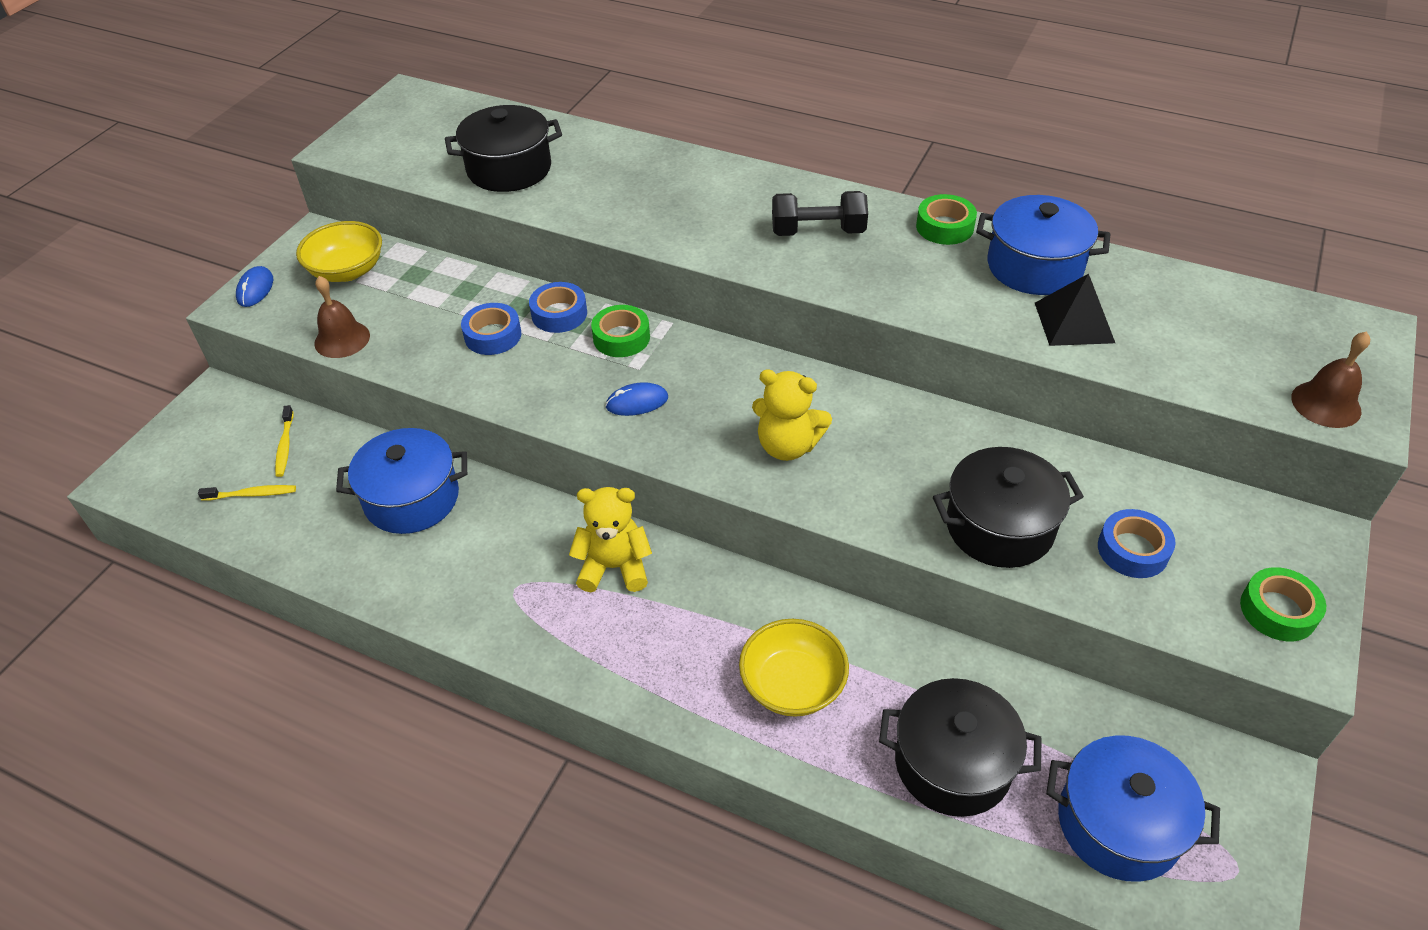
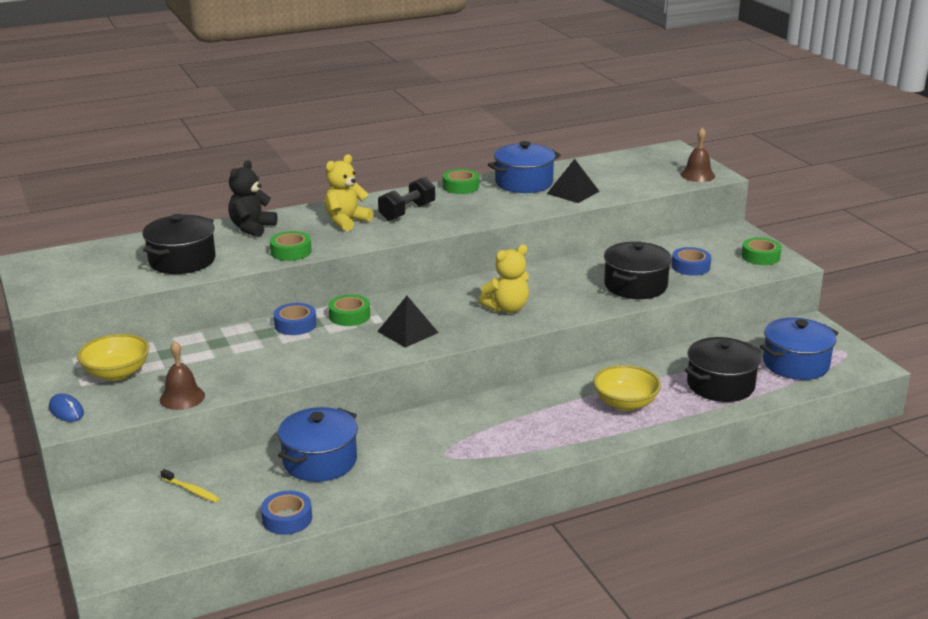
camera: 50 degrees left, 20 degrees down
yellow toothbrush [198,485,296,501] -> none
blue tape [461,303,521,355] -> blue tape moved to [261,491,312,535]
yellow teddy bear [569,487,652,592] -> yellow teddy bear moved to [325,154,373,231]
blue mouse [605,382,668,416] -> black pyramid [377,296,439,348]
none -> black teddy bear [228,160,278,237]
none -> green tape [270,231,312,261]

